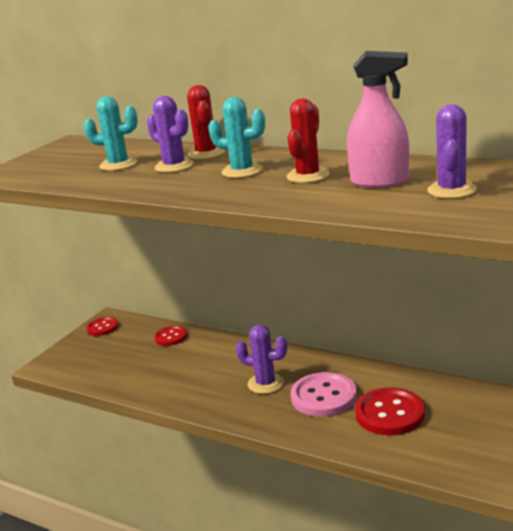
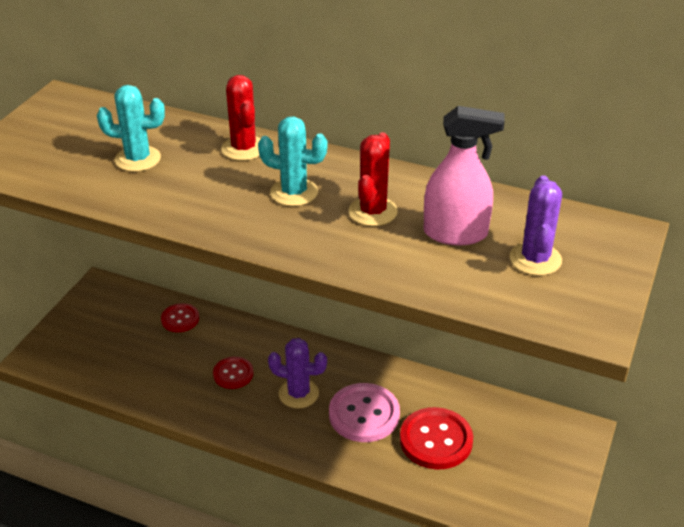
camera: 10 degrees left, 15 degrees up
red button [86,317,118,336] -> red button moved to [213,357,253,389]
purple cactus [147,96,194,173] -> none

